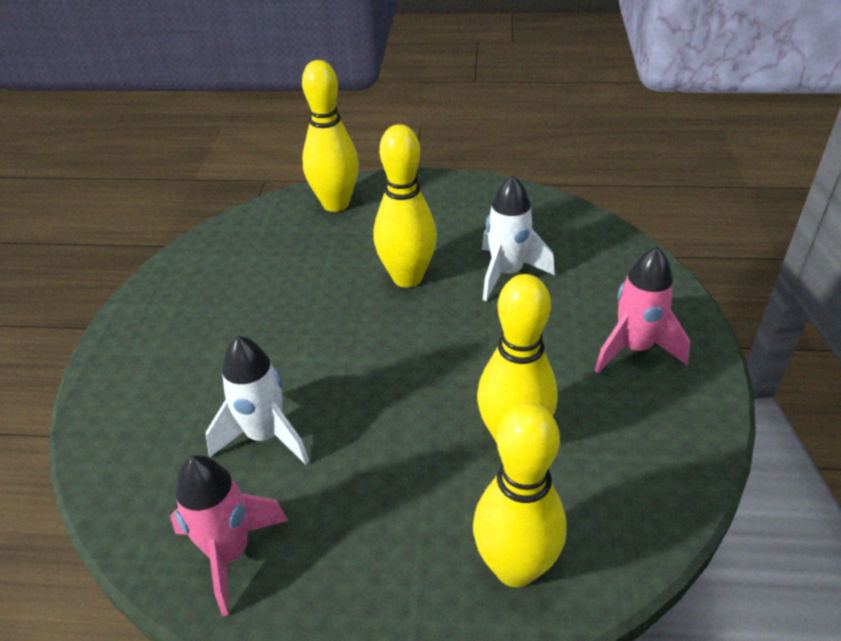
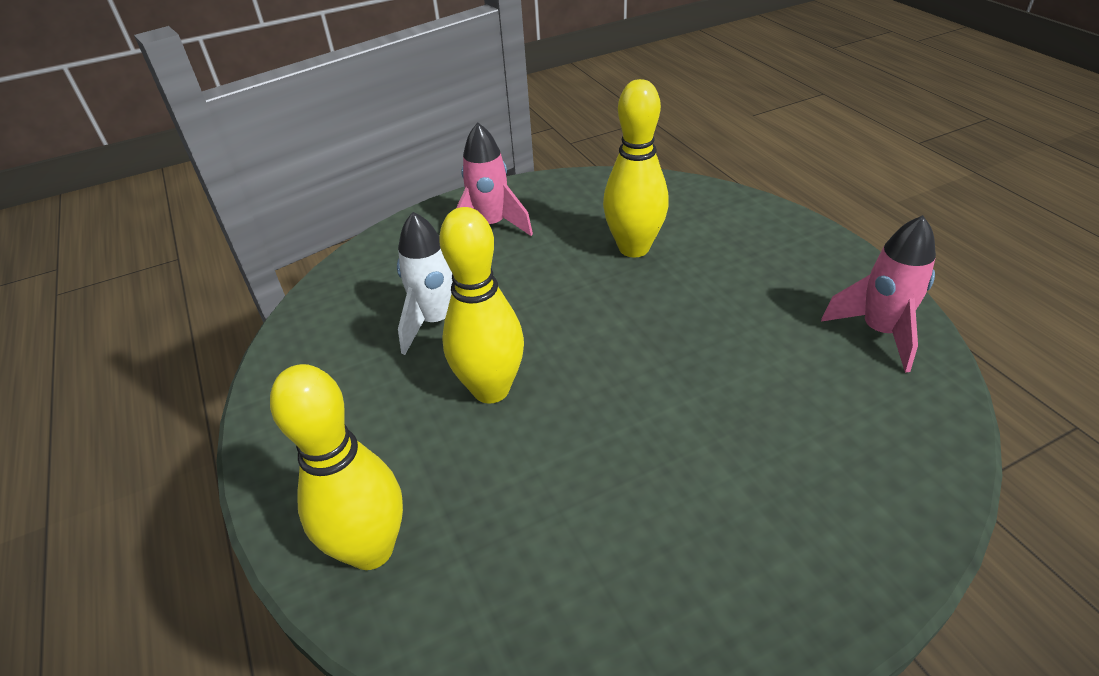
camera: 120 degrees left, 0 degrees up
white rocket [206,336,309,465] -> none
yellow bowling pin [473,403,566,587] -> none

